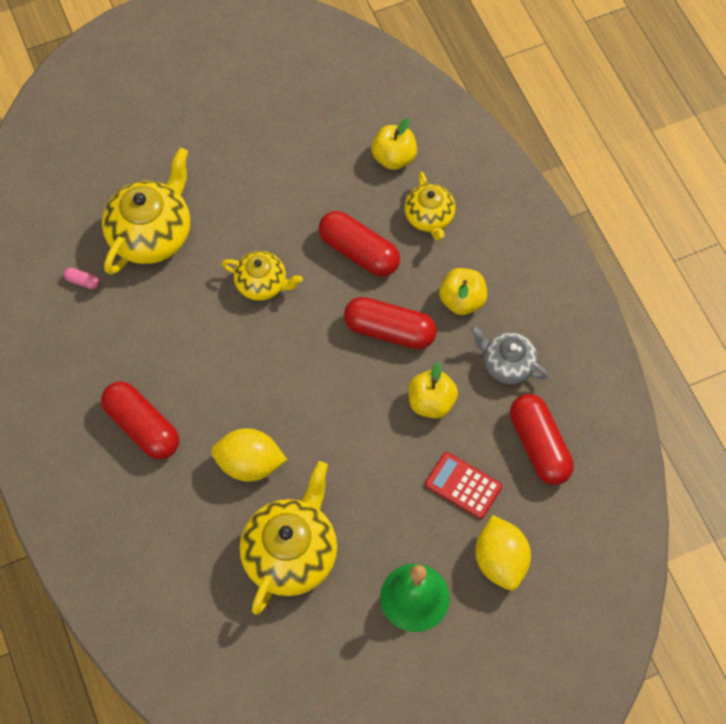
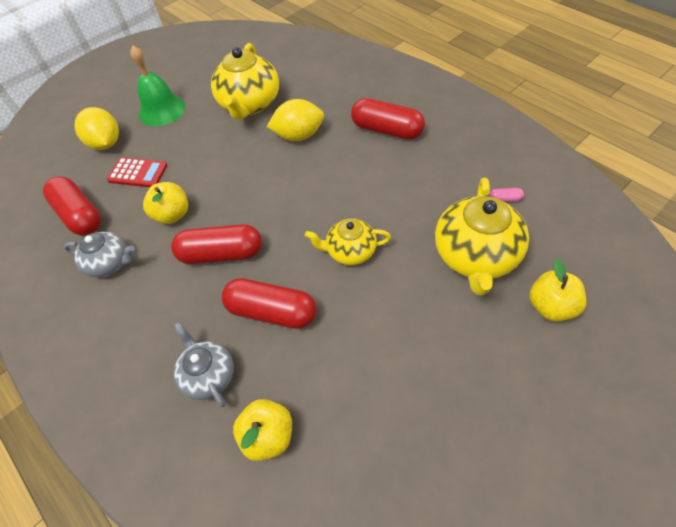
camera: 165 degrees right, 10 degrees down
yellow teapot [404,172,455,240] -> grey teapot [174,322,234,407]
yellow apple [439,268,487,315] -> yellow apple moved to [529,259,586,322]

